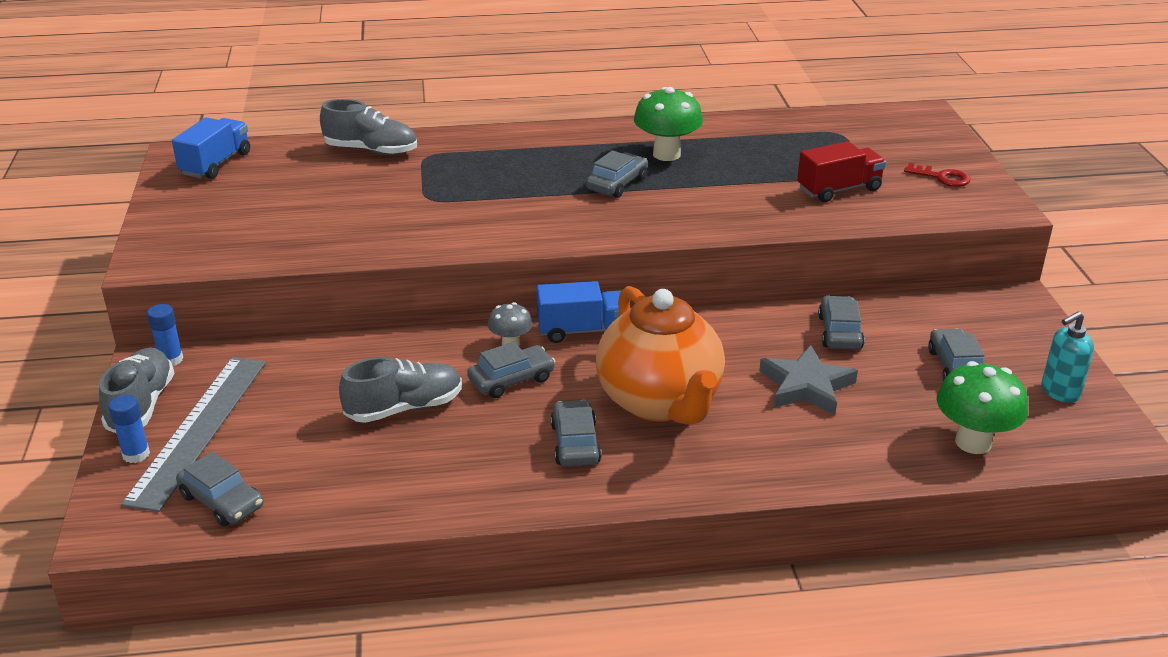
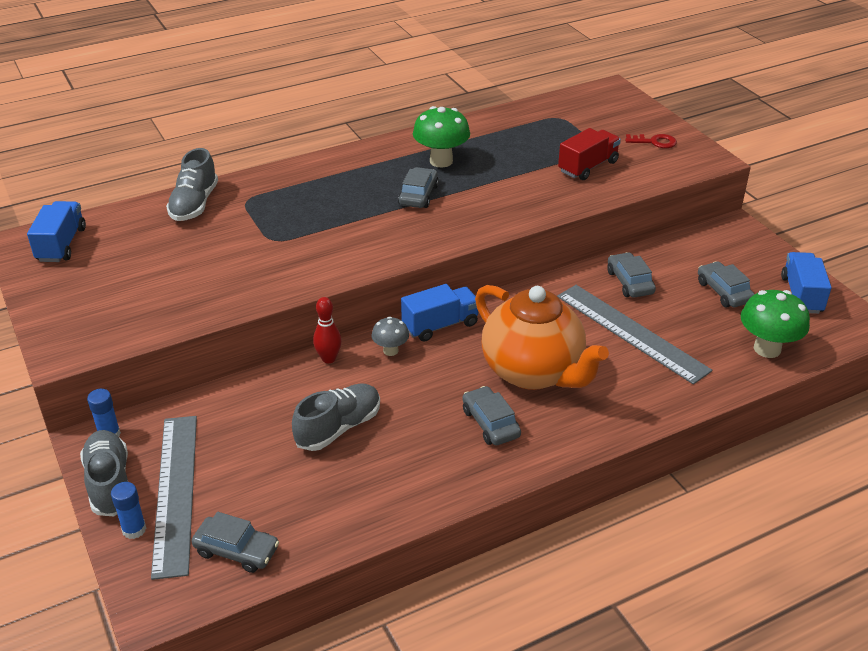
camera: 20 degrees left, 5 degrees up
grey shoe [320,99,417,155] -> grey shoe turned 105 degrees clockwise [166,148,218,221]
grey car [467,342,556,398] -> none
grey star [759,345,858,415] -> grey ruler [557,285,712,384]
turquoise soap dispenser [1041,311,1094,403] -> blue truck [781,252,832,314]
none -> red bowling pin [313,297,342,363]

